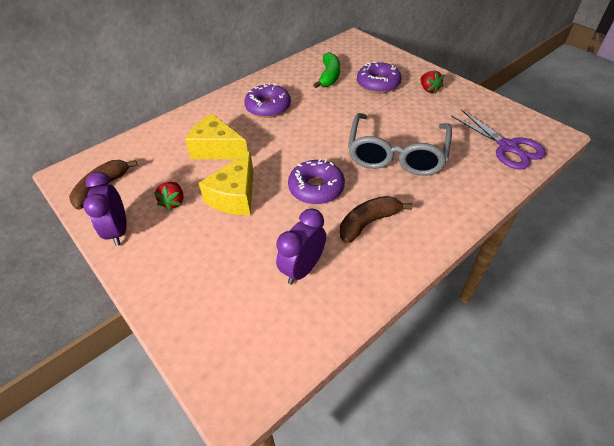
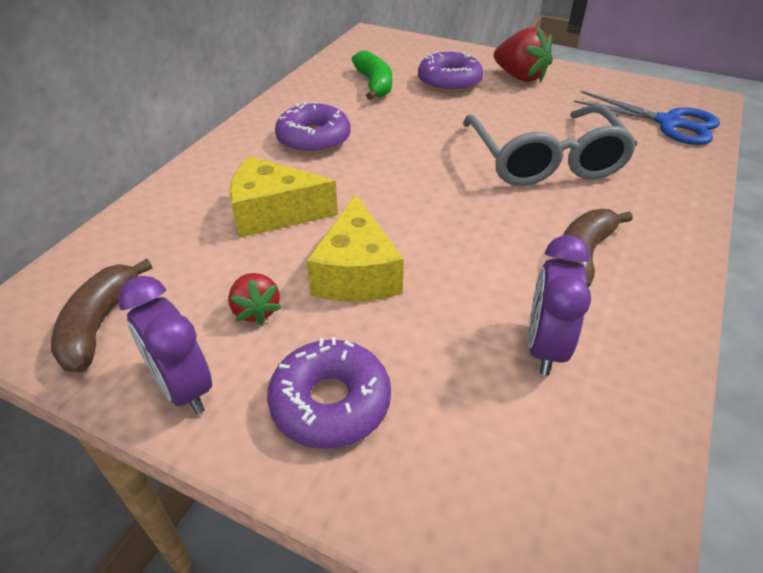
camera: 25 degrees left, 5 degrees down
purple donut [288,158,345,204] -> purple donut moved to [267,337,391,449]
red strawberry [421,71,444,94] -> red strawberry [494,27,553,82], size x1.65
purple scissors [451,109,546,170] -> blue scissors [574,91,720,145]

